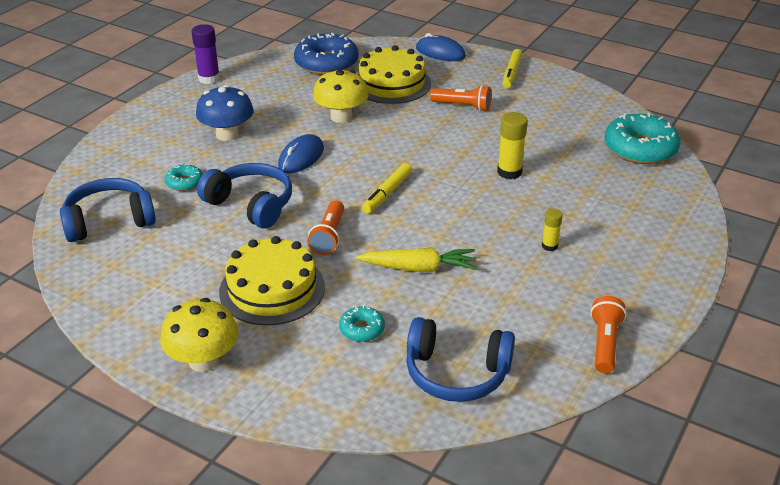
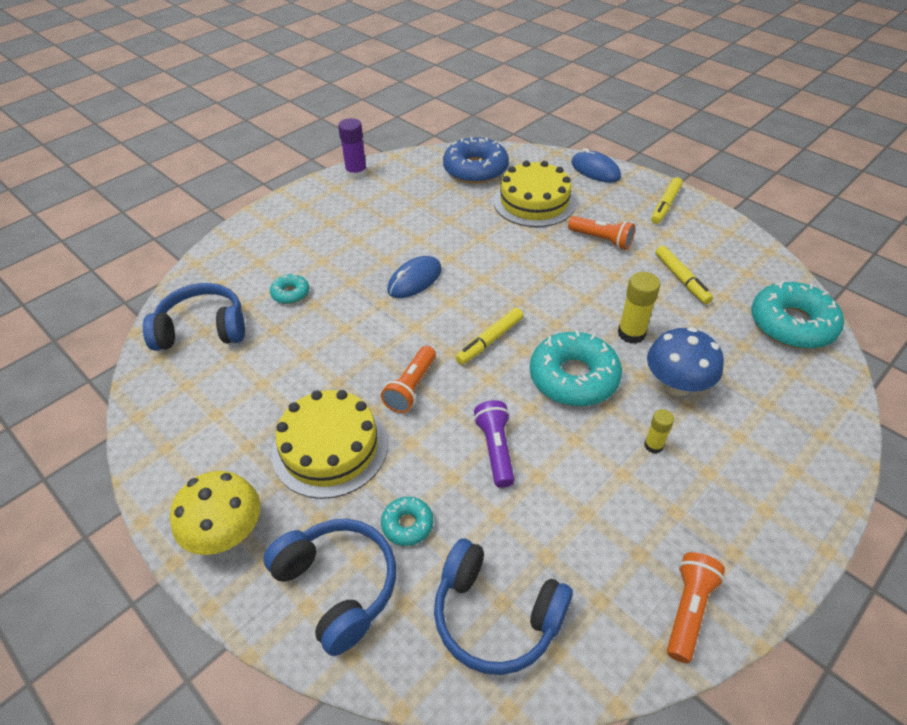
camera: 15 degrees right, 10 degrees up
blue mushroom [196,85,254,141] -> blue mushroom moved to [647,327,724,396]
blue headphones [197,163,292,229] -> blue headphones moved to [263,519,396,656]
yellow mushroom [313,69,369,123] -> none
yellow carrot [357,248,477,272] -> purple flashlight [474,400,514,488]
none -> turquoise donut [530,331,622,406]
none -> yellow marker [655,246,713,304]

